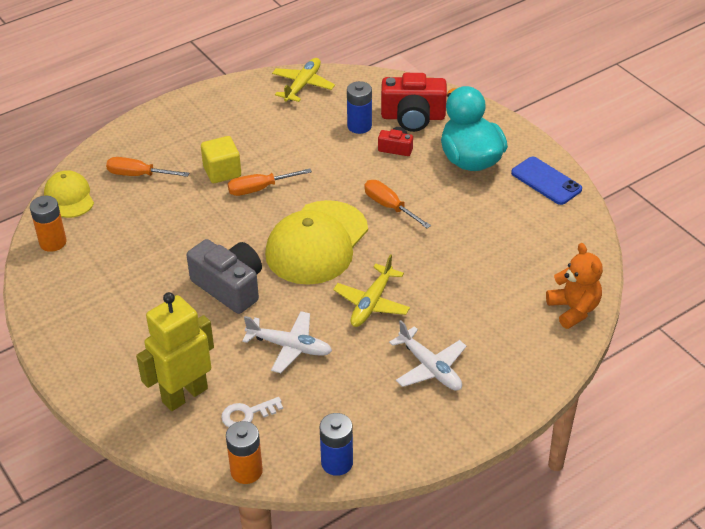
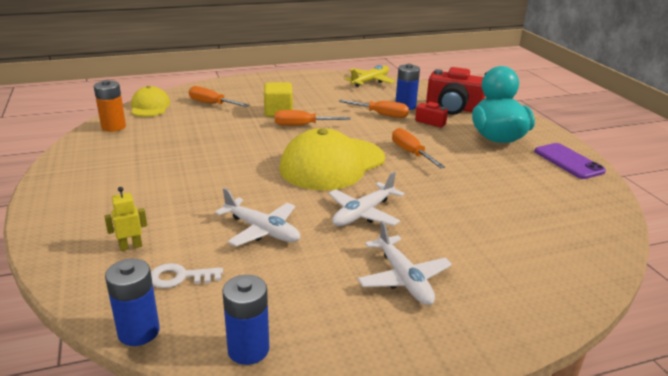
camera: 15 degrees right, 15 degrees down
yellow robot [136,292,214,411] -> yellow robot [104,187,147,251], size x0.43
grey camera [187,239,262,314] -> none
orange battery [226,421,263,484] -> blue battery [105,259,160,346]
yellow plane [333,254,410,327] -> white plane [328,172,405,226]
blue phone [511,157,582,205] -> purple phone [534,143,606,179]
orange teddy bear [546,243,603,329] -> none
none -> orange screwdriver [339,100,409,118]

